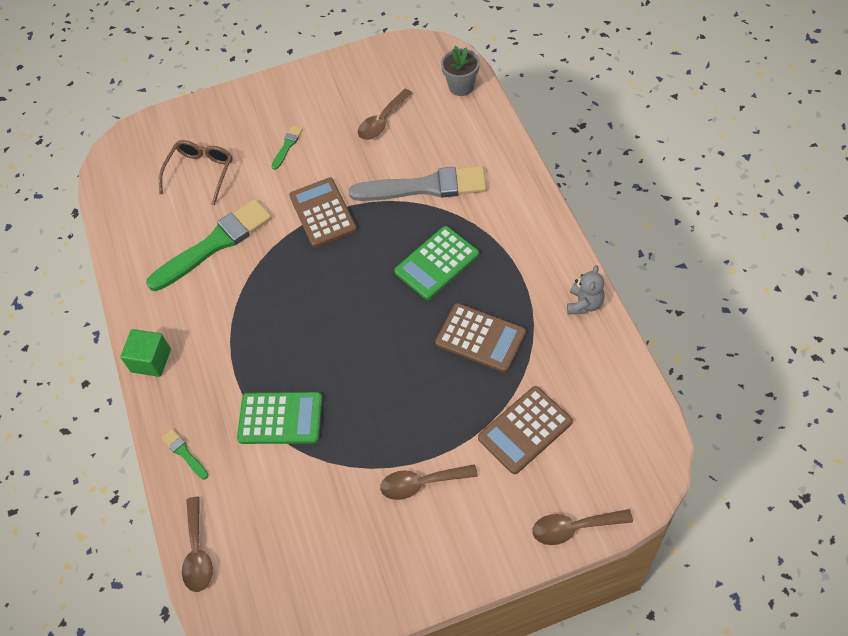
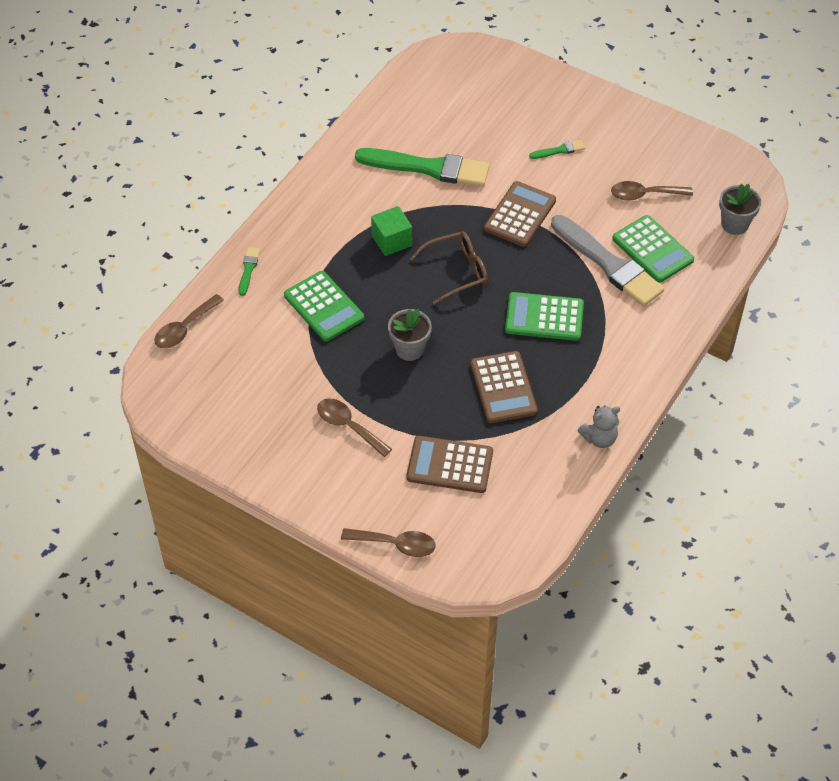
camera: 45 degrees right, 5 degrees down
green cube [120,329,171,377] -> green cube moved to [371,206,412,256]
brown glasses [159,140,233,205] -> brown glasses moved to [410,231,488,305]
brown spoon [532,509,633,545] -> brown spoon turned 150 degrees clockwise [341,528,436,557]
none -> grey flower pot [388,309,432,361]
none -> green calculator [612,215,694,283]

